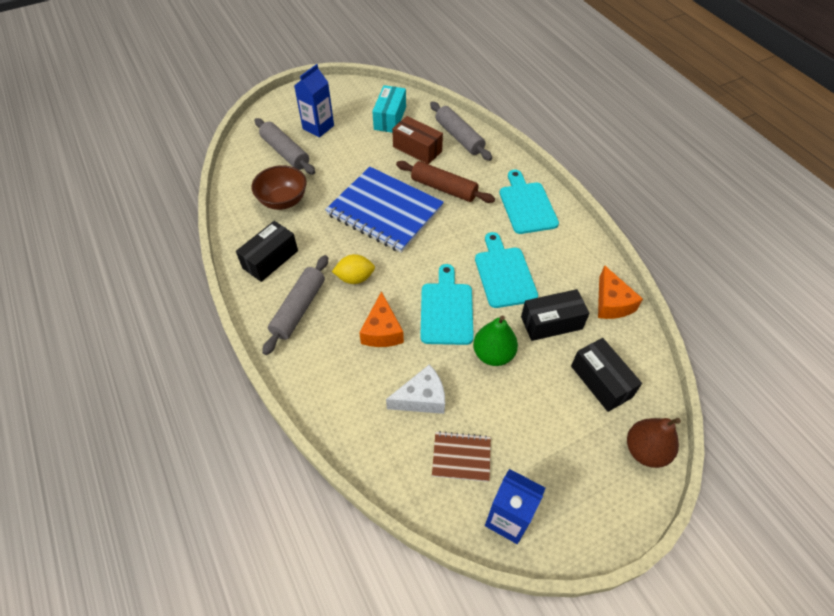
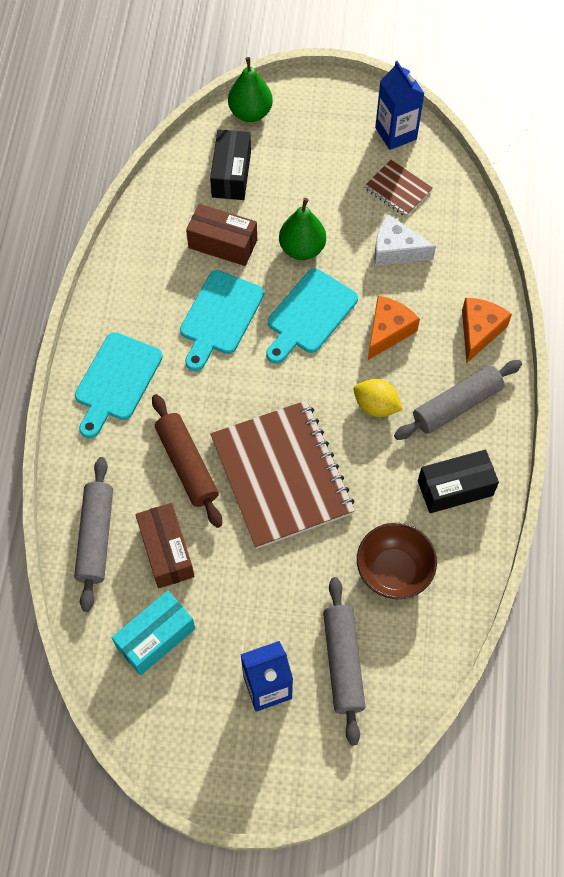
camera: 145 degrees left, 10 degrees up
blue notebook [325,167,444,253] -> brown notebook [210,400,355,549]
black box [521,289,590,341] -> brown box [186,204,257,266]
orange cheese [598,265,643,319] -> orange cheese moved to [462,298,512,363]
brown pear [627,418,681,468] -> green pear [228,57,273,122]

